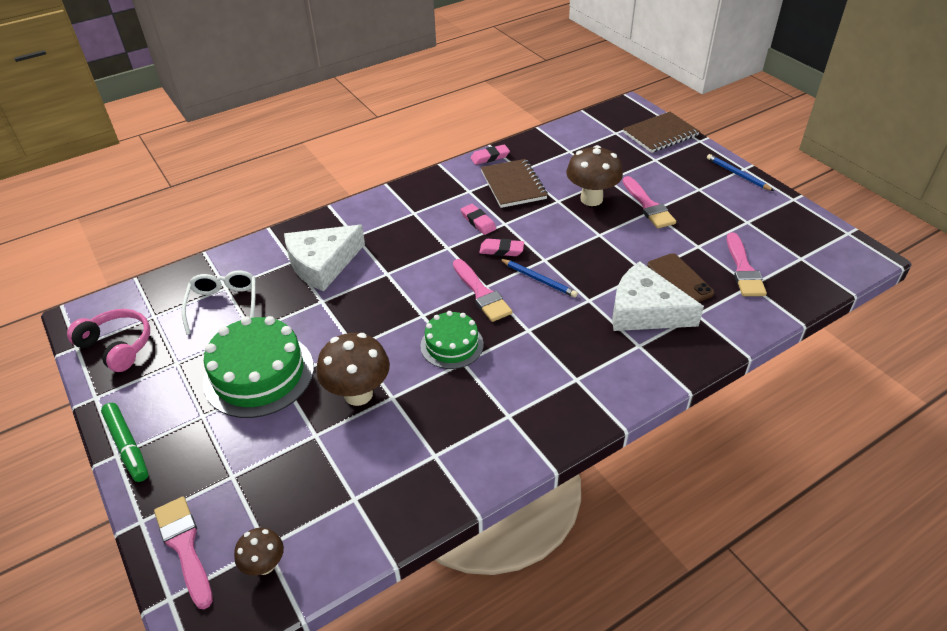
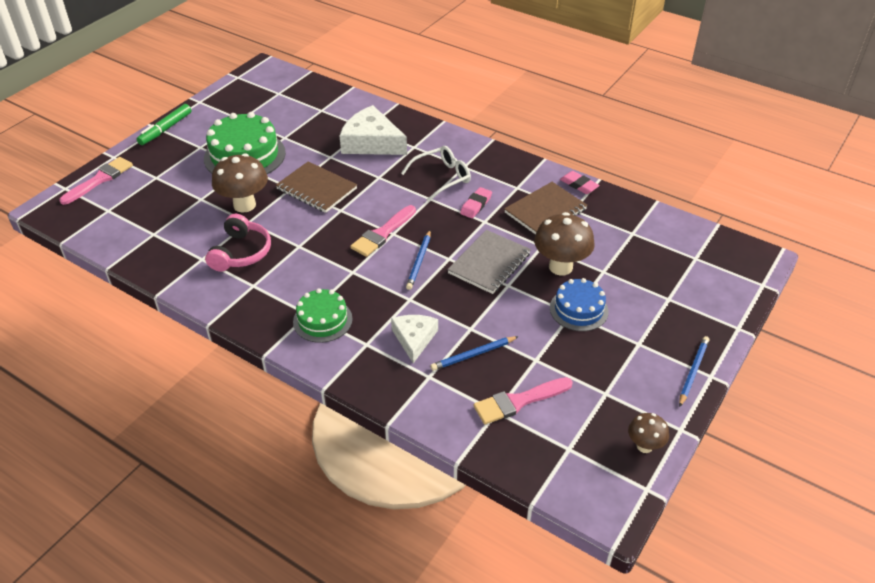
camera: 65 degrees right, 0 degrees up
pink headphones [67,309,150,372] -> pink headphones moved to [205,214,271,272]
white glasses [182,271,256,335] -> white glasses moved to [401,146,471,202]
brown mushroom [234,528,284,576] -> brown mushroom moved to [628,413,669,453]
green cake [420,311,484,369] -> green cake moved to [293,288,352,343]
pink eraser [479,239,524,256] -> none
white cheese [612,261,704,331] -> white cheese [391,315,438,363], size x0.61
brown notebook [623,112,700,153] -> brown notebook moved to [276,161,357,213]
pink brush [623,176,676,228] -> blue cake [550,278,609,331]
brown phone [647,253,714,302] -> blue pencil [430,336,519,371]
none -> grey notebook [447,230,531,294]

